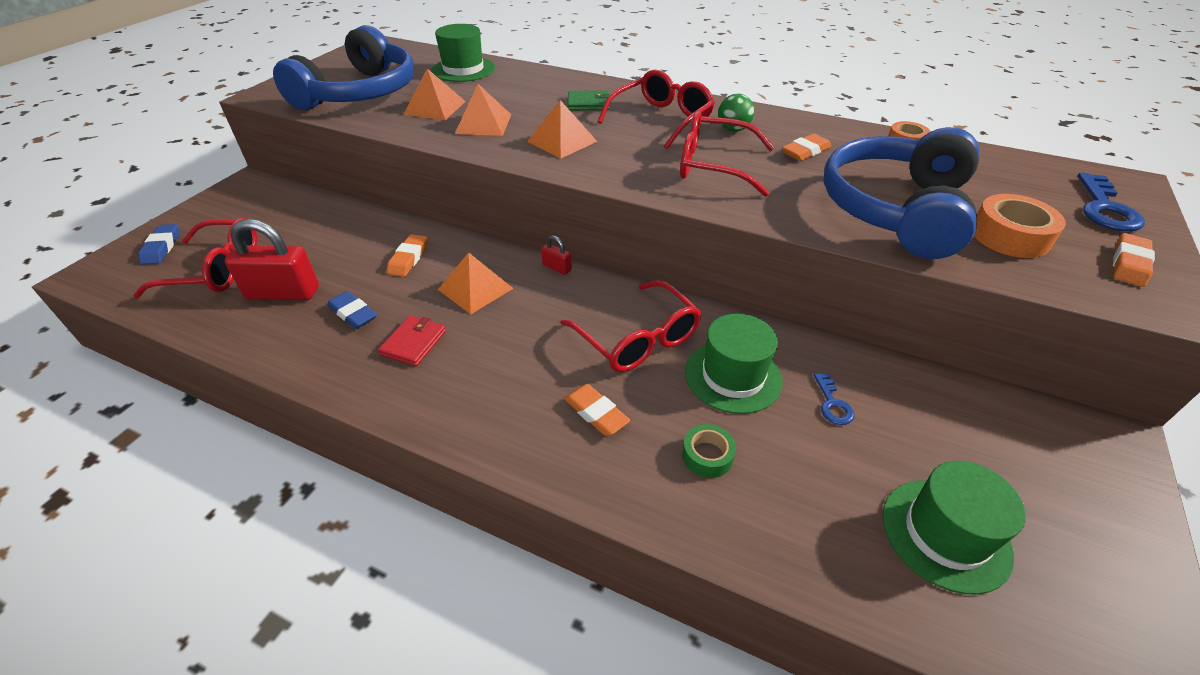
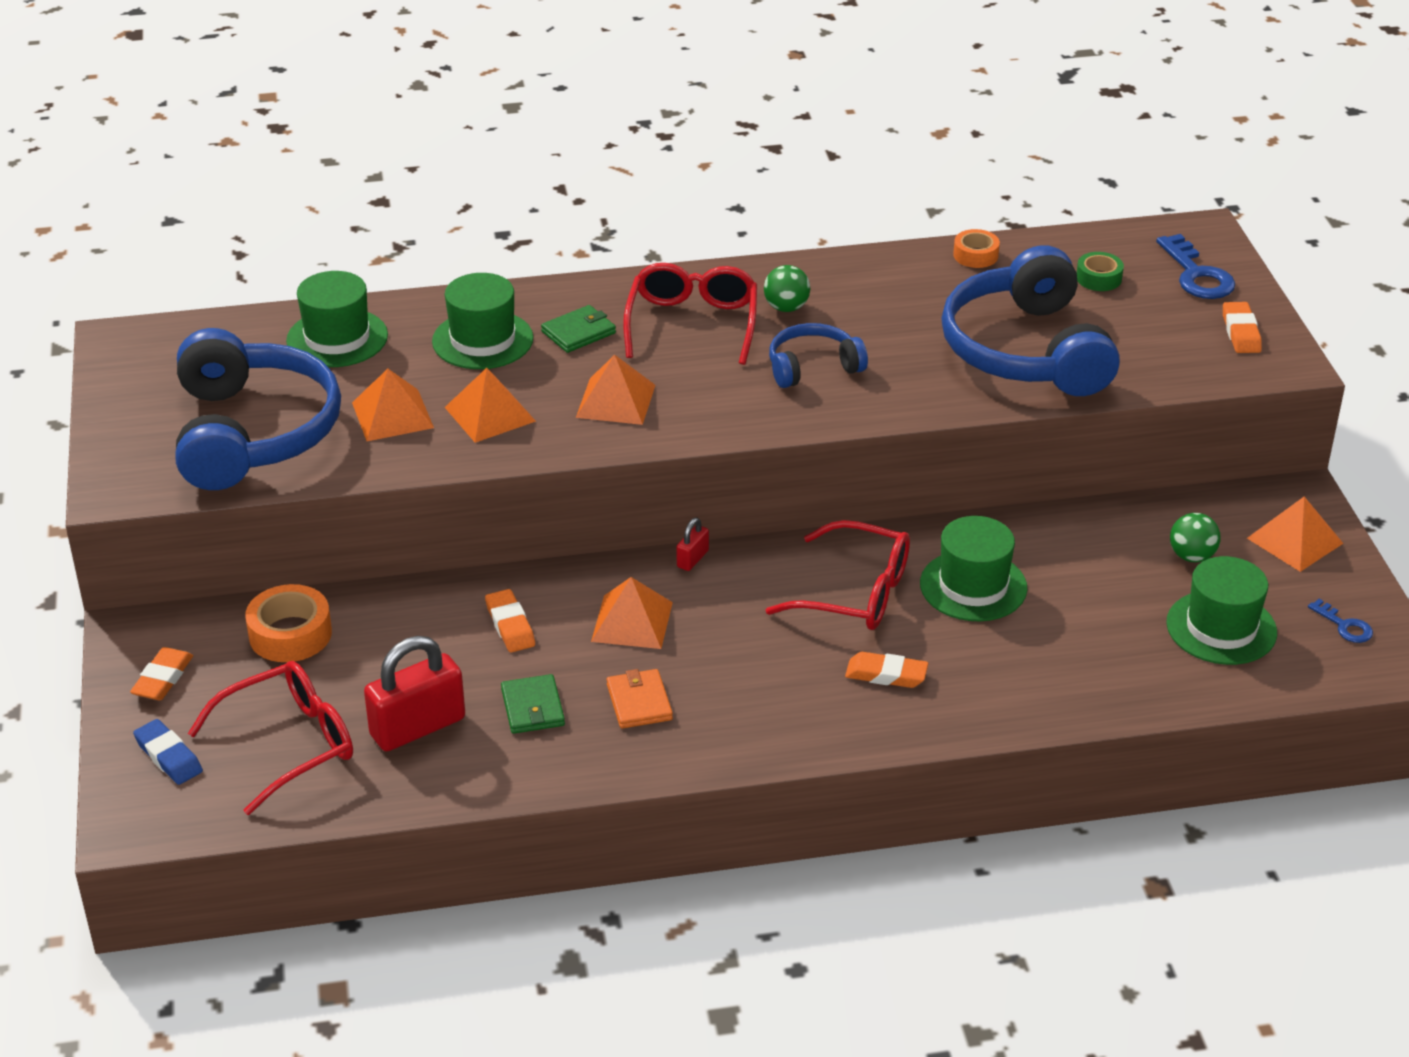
camera: 35 degrees left, 5 degrees down
blue eraser [327,291,377,329] -> green wallet [501,674,565,734]
red wallet [378,315,446,366] -> orange wallet [607,669,673,729]
red padlock [541,235,572,275] -> red padlock turned 60 degrees counterclockwise [676,518,709,571]
red glasses [680,110,775,197] -> blue headphones [769,323,868,388]
green tape [682,424,736,478] -> green tape moved to [1077,252,1124,291]
orange eraser [782,134,831,161] -> orange eraser moved to [130,647,193,700]
blue key [814,373,855,425] -> blue key moved to [1308,599,1373,643]
orange tape [974,194,1066,258] -> orange tape moved to [245,584,332,662]
none -> green hat [432,273,533,369]
none -> green ball [1170,513,1221,562]
none -> orange pyramid [1247,497,1343,572]

